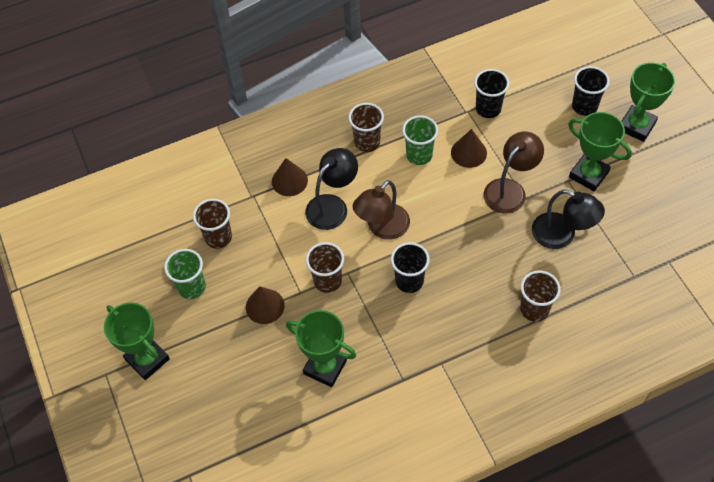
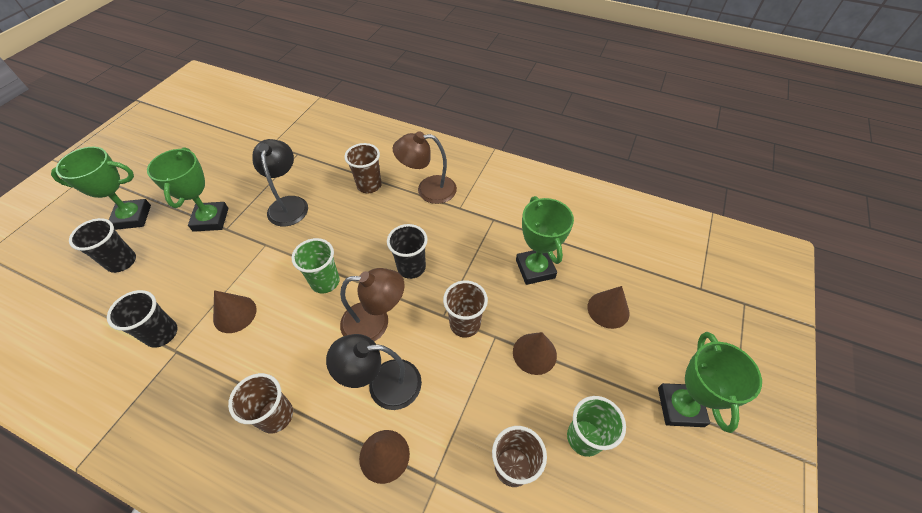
camera: 135 degrees left, 5 degrees down
green cup [402,116,438,165] -> green cup moved to [292,238,340,294]
brown lamp [483,132,544,214] -> brown lamp moved to [393,131,457,204]
none -> brown cone [588,286,630,329]

